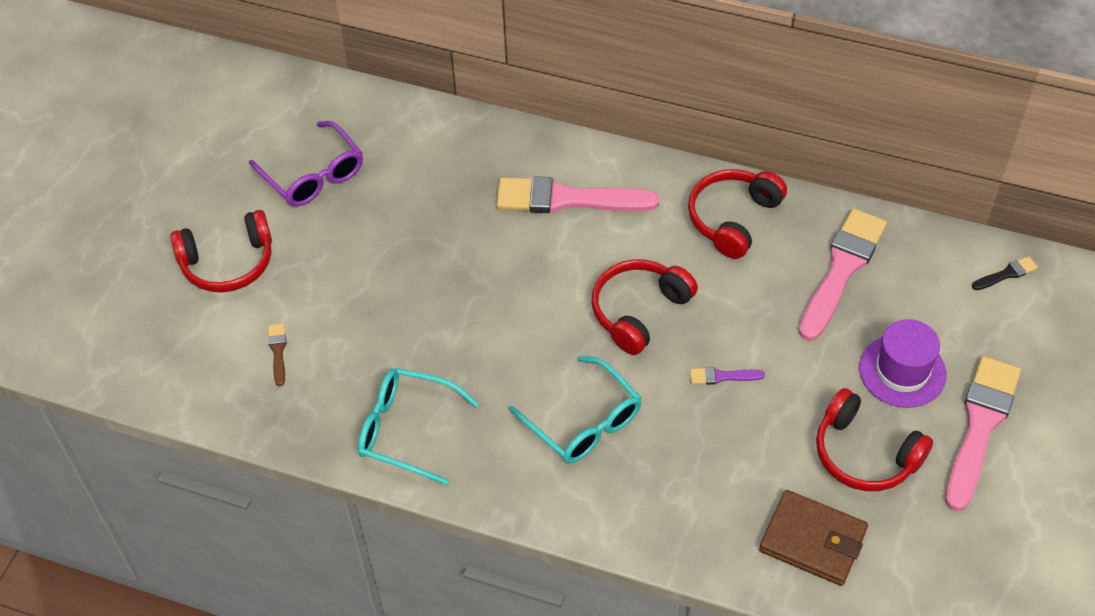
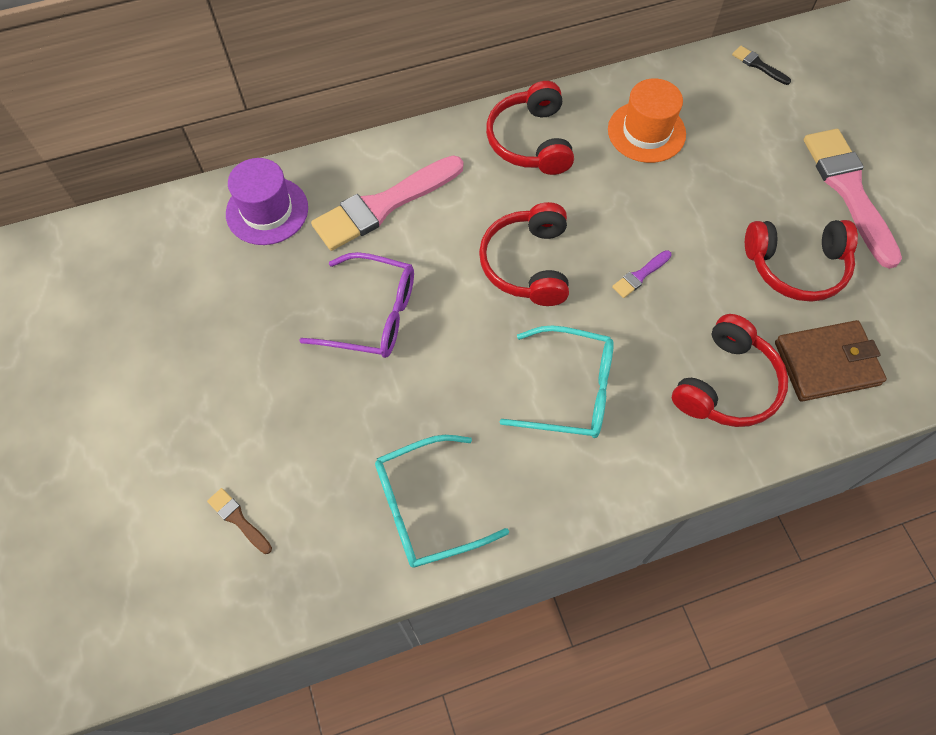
camera: 40 degrees left, 10 degrees up
red headphones [170,210,272,292] -> red headphones moved to [672,314,788,427]
purple glasses [249,121,363,207] -> purple glasses moved to [299,252,414,358]
pink brush [799,208,887,341] -> orange hat [608,78,686,163]
purple hat [859,319,946,408] -> purple hat moved to [226,158,308,245]
black brush [972,256,1038,290] -> black brush turned 75 degrees counterclockwise [732,46,791,85]

